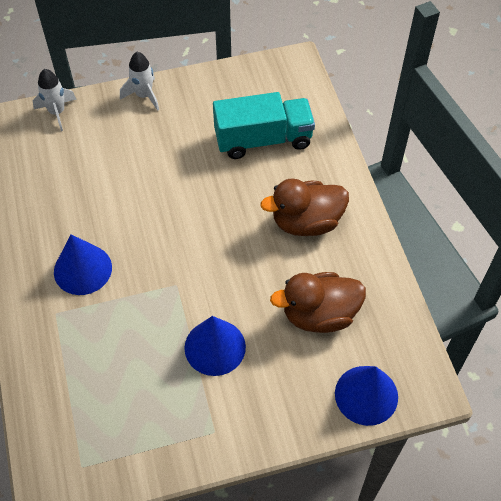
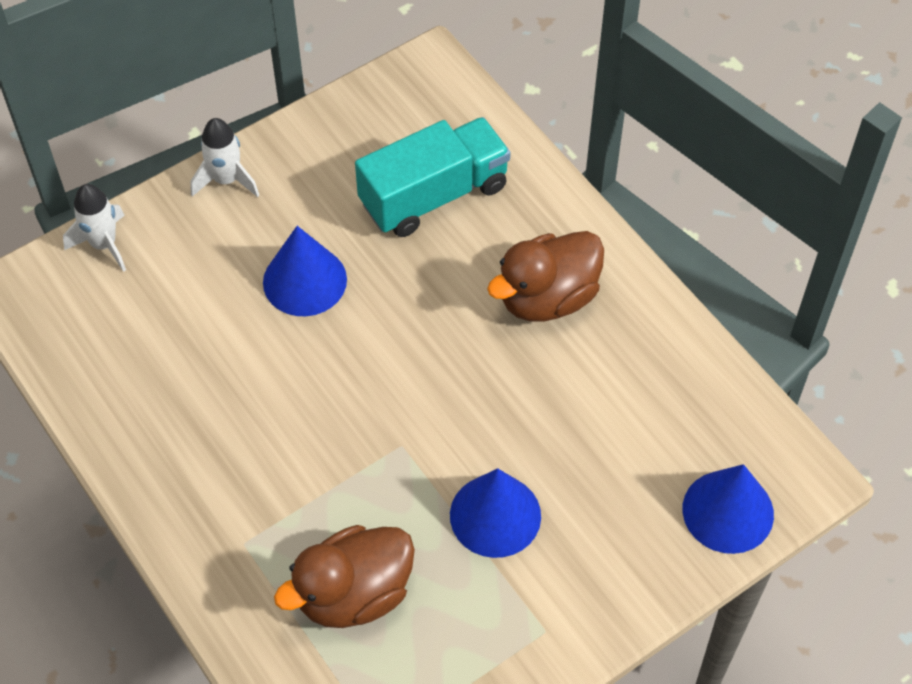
camera: 20 degrees left, 0 degrees up
blue cone [54,234,112,295] -> blue cone moved to [263,226,347,316]
brown duck [270,272,366,333] -> brown duck moved to [274,525,415,628]

